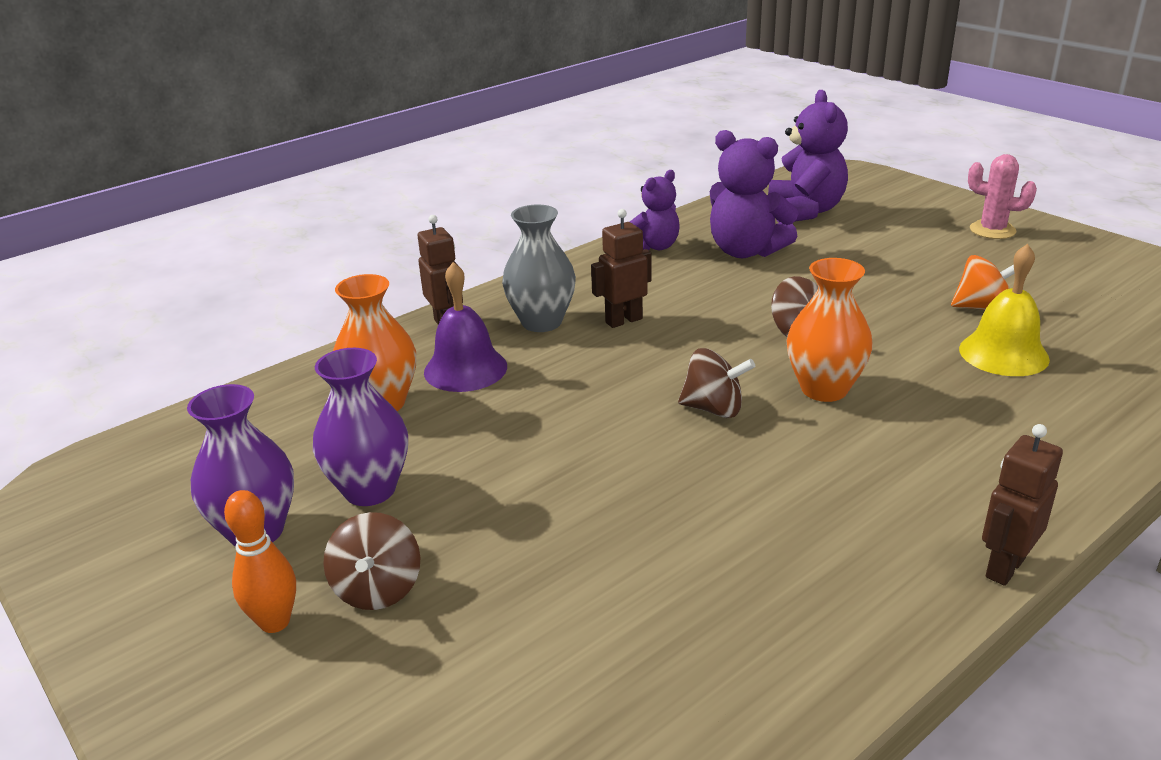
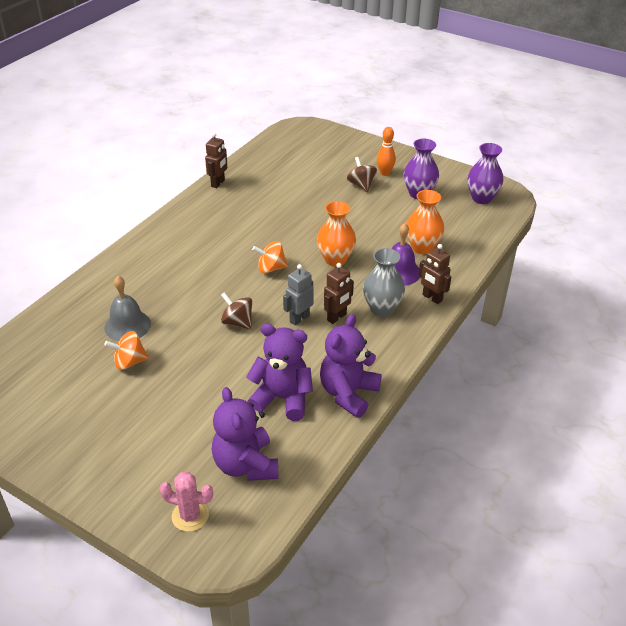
camera: 160 degrees right, 10 degrees up
purple vase [313,348,408,506] -> purple vase moved to [468,143,504,204]
purple teddy bear [630,170,680,250] -> purple teddy bear [320,314,382,418], size x1.56
brown spinning top [678,348,755,418] -> orange spinning top [252,241,288,273]
orange vase [786,258,873,402] -> orange vase moved to [317,201,356,267]
yellow bell [959,244,1050,376] -> grey bell [104,276,151,341]
pink cactus [968,154,1037,239] -> pink cactus moved to [160,472,213,532]
brown robot [982,424,1063,586] -> brown robot moved to [205,133,227,188]
none -> grey robot [283,264,314,325]

